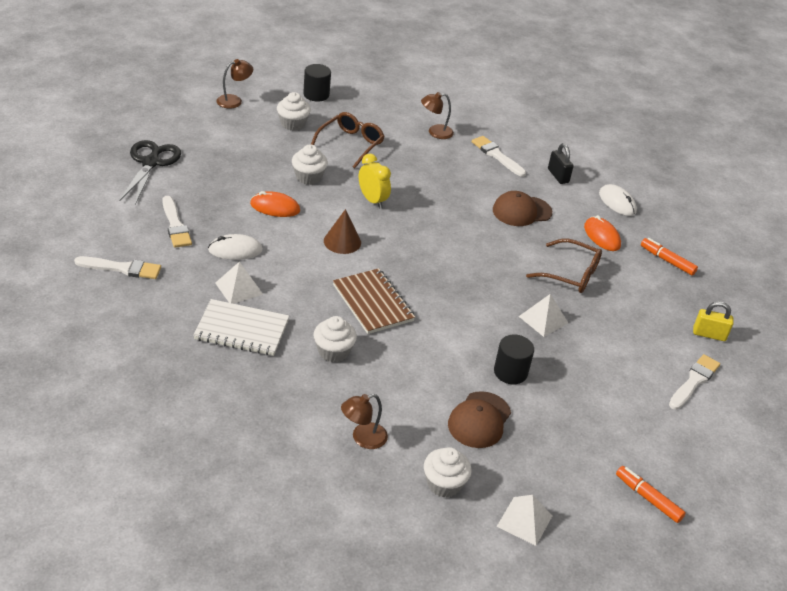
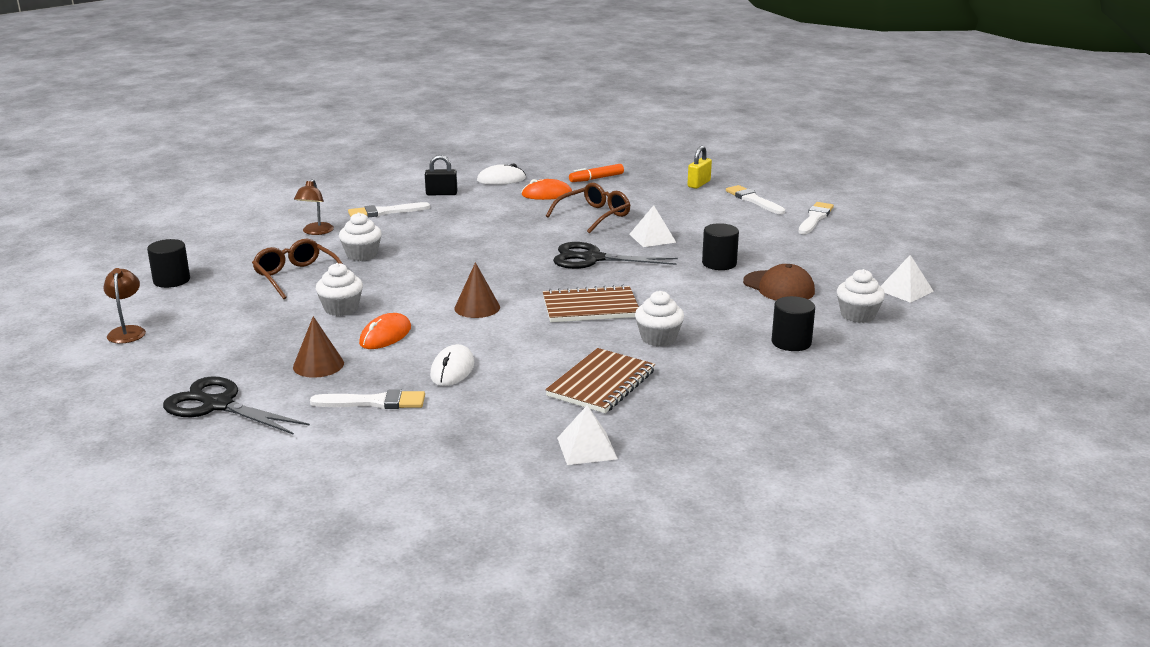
camera: 65 degrees left, 15 degrees down
white brush [74,256,161,279] -> white brush moved to [798,202,834,234]
white notebook [193,299,289,356] -> brown notebook [545,348,655,413]
white pyramid [215,262,263,304] -> white pyramid moved to [557,405,618,465]
white cupcake [277,92,311,131] -> white cupcake moved to [339,213,382,261]
brown lamp [341,394,388,449] -> black cylinder [772,296,815,351]
yellow clock [359,154,391,209] -> none
brown cap [493,191,552,226] -> none
orange marker [616,466,686,523] -> none
none -> brown cone [293,316,344,378]
none -> black scissors [553,242,678,269]

